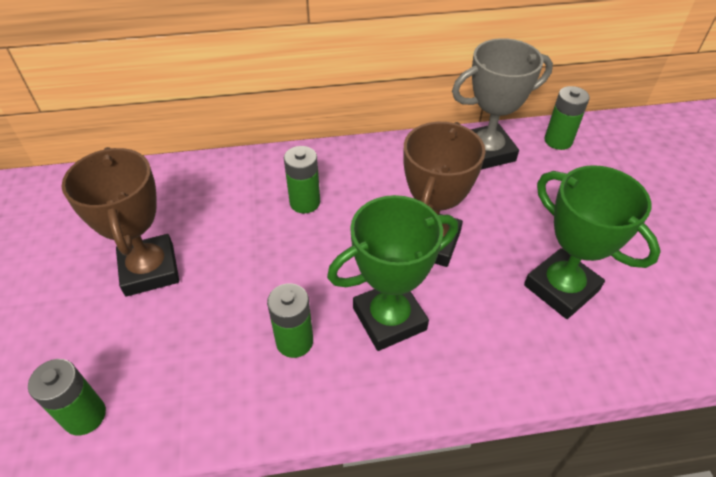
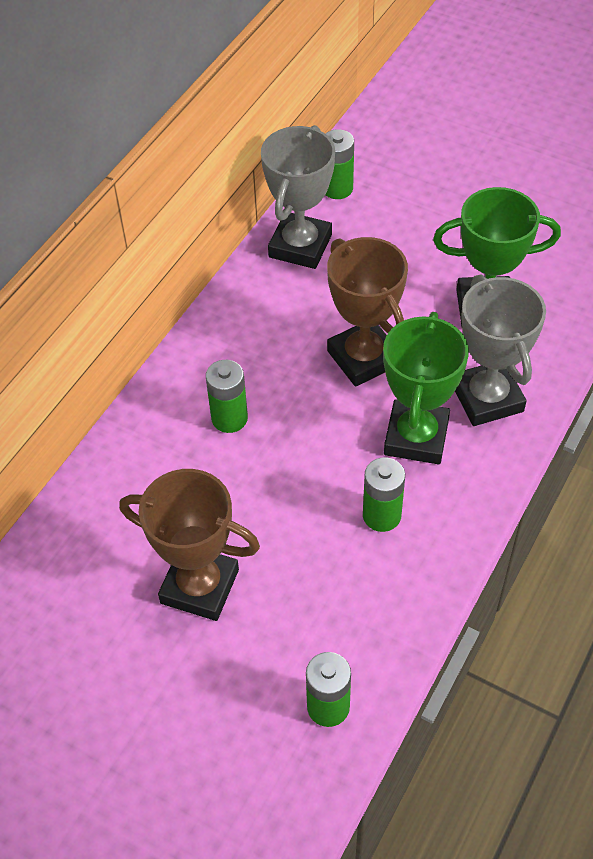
camera: 50 degrees left, 5 degrees up
none -> grey trophy [455,275,546,426]

